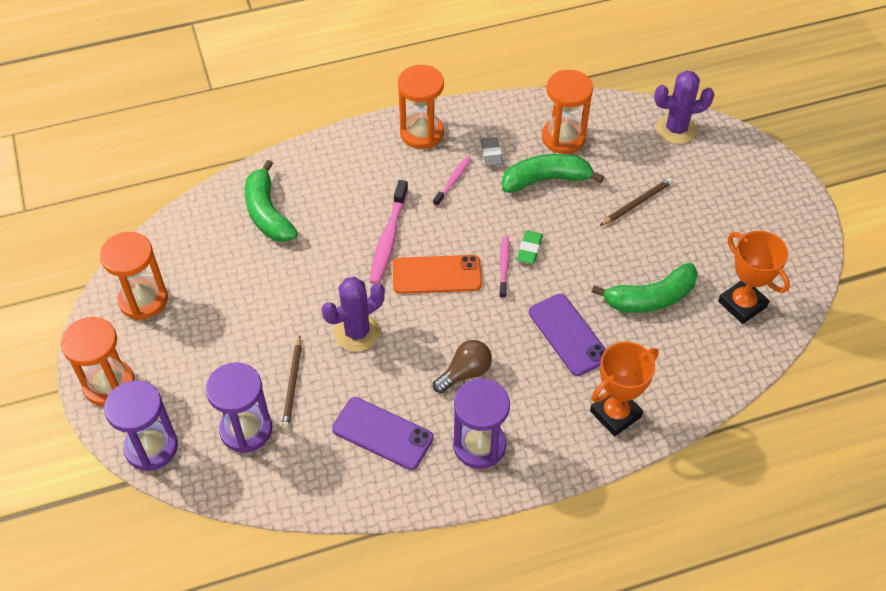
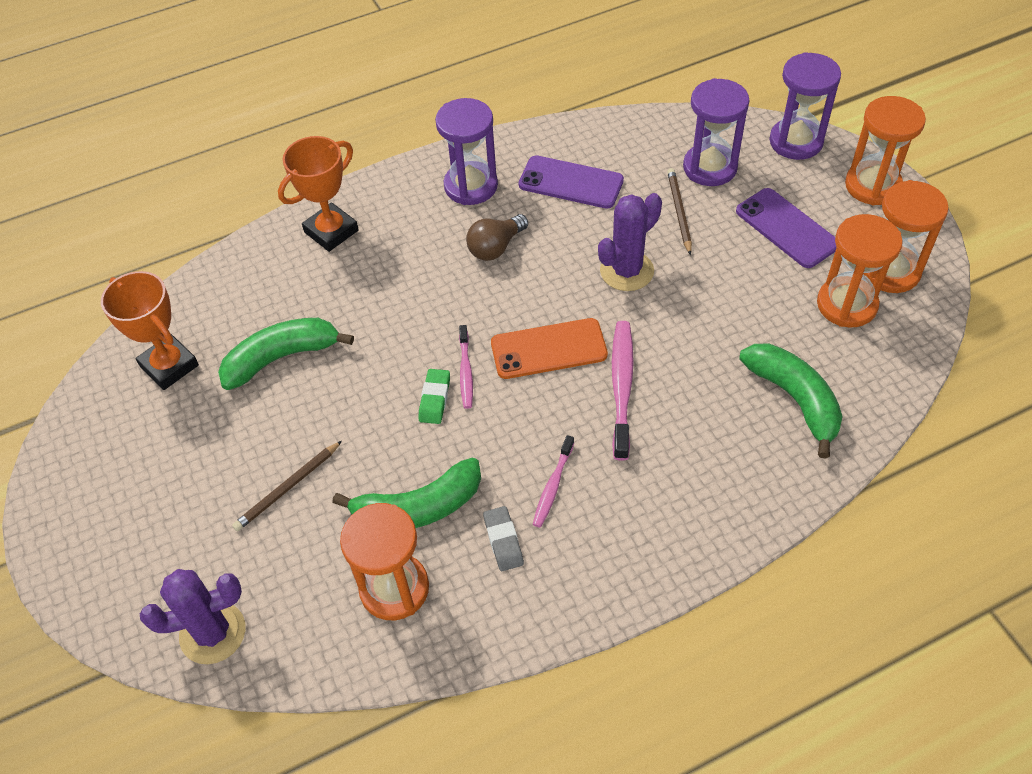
camera: 175 degrees right, 0 degrees up
orange hourglass [398,65,444,149] -> orange hourglass moved to [817,214,903,327]
purple phone [529,294,606,376] -> purple phone moved to [736,188,837,268]

